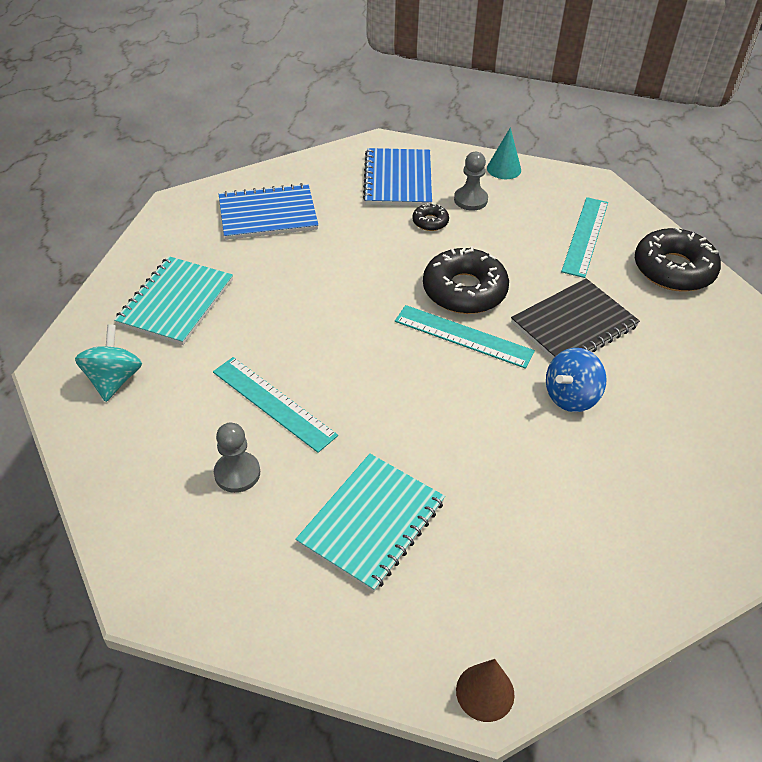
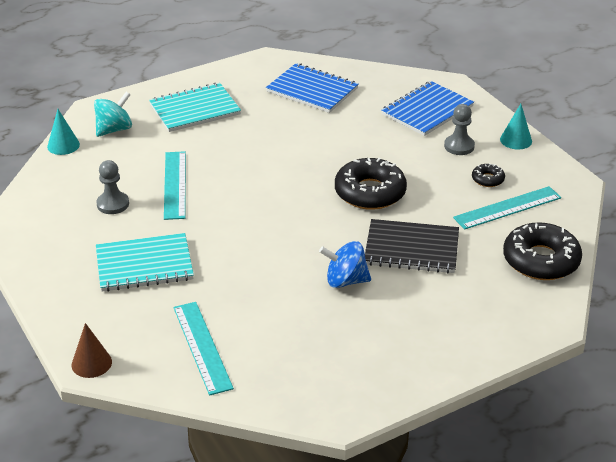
camera: 45 degrees right, 10 degrees down
turquoise ruler [395,305,535,369] -> turquoise ruler moved to [173,302,234,395]
black donut [412,203,449,231] -> black donut moved to [472,164,505,187]
none -> turquoise cone [47,109,80,155]

